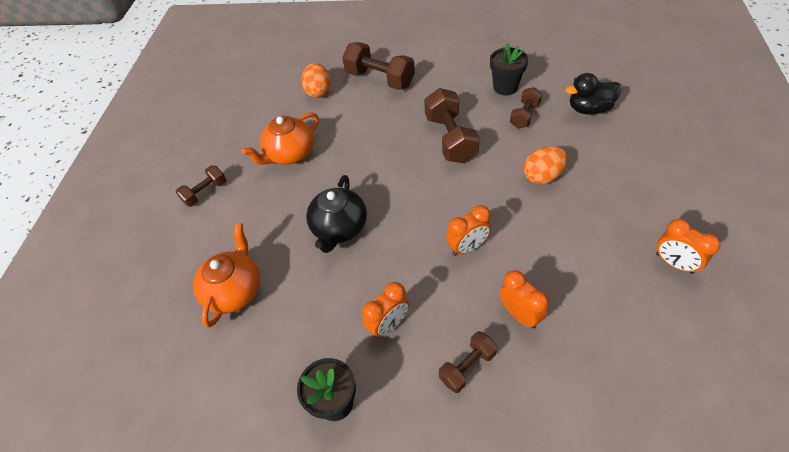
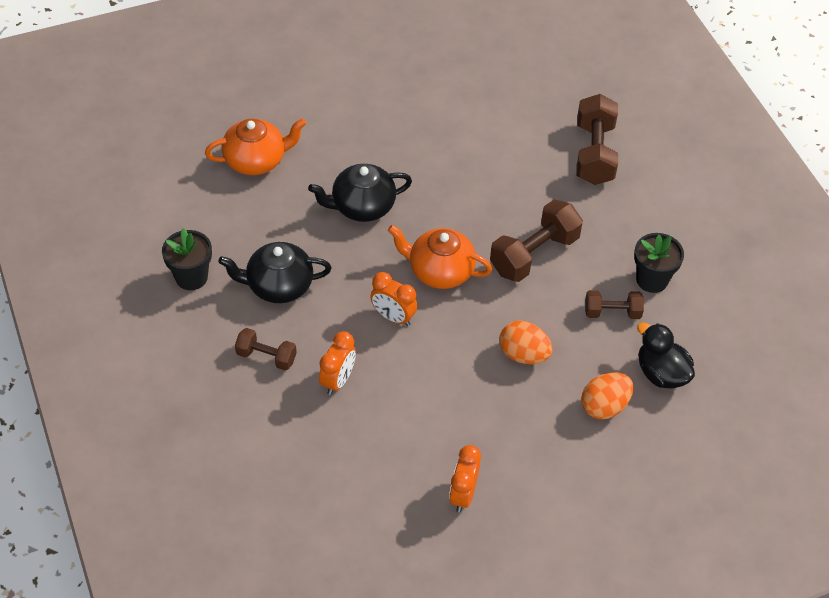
camera: 55 degrees right, 0 degrees up
brown dumbbell [176,165,226,207] -> none
orange teapot [242,112,319,165] -> orange teapot moved to [388,225,492,289]
orange egg [301,63,331,98] -> orange egg moved to [581,373,634,419]
orange clock [362,282,409,338] -> black teapot [218,242,332,303]

